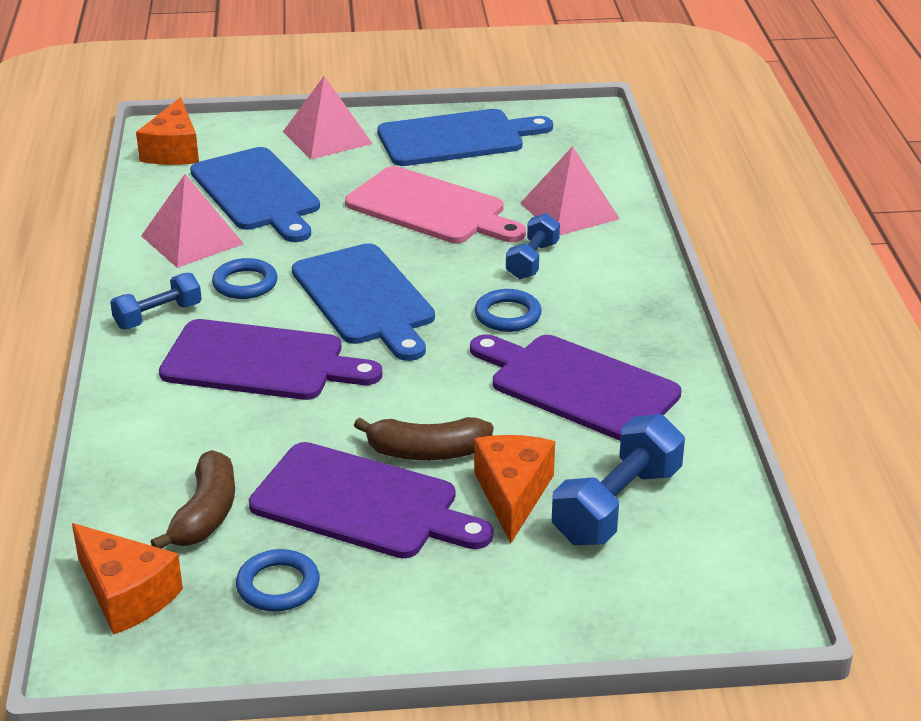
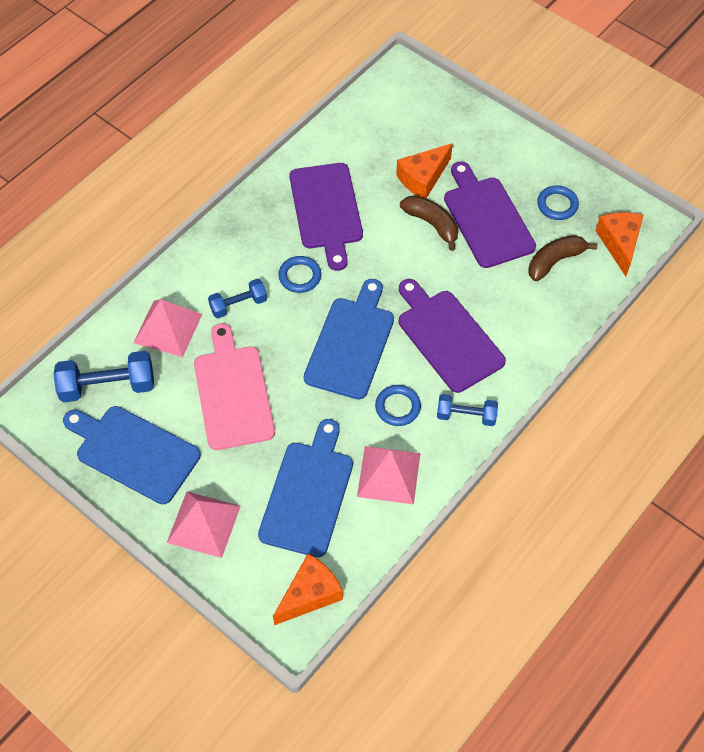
camera: 135 degrees left, 25 degrees up
blue dumbbell [552,414,685,545] -> blue dumbbell moved to [54,351,154,402]

